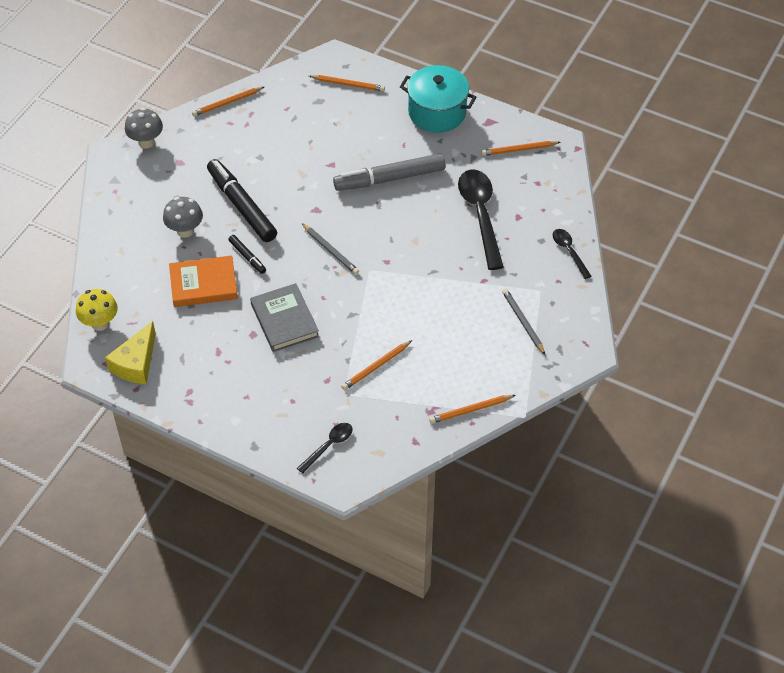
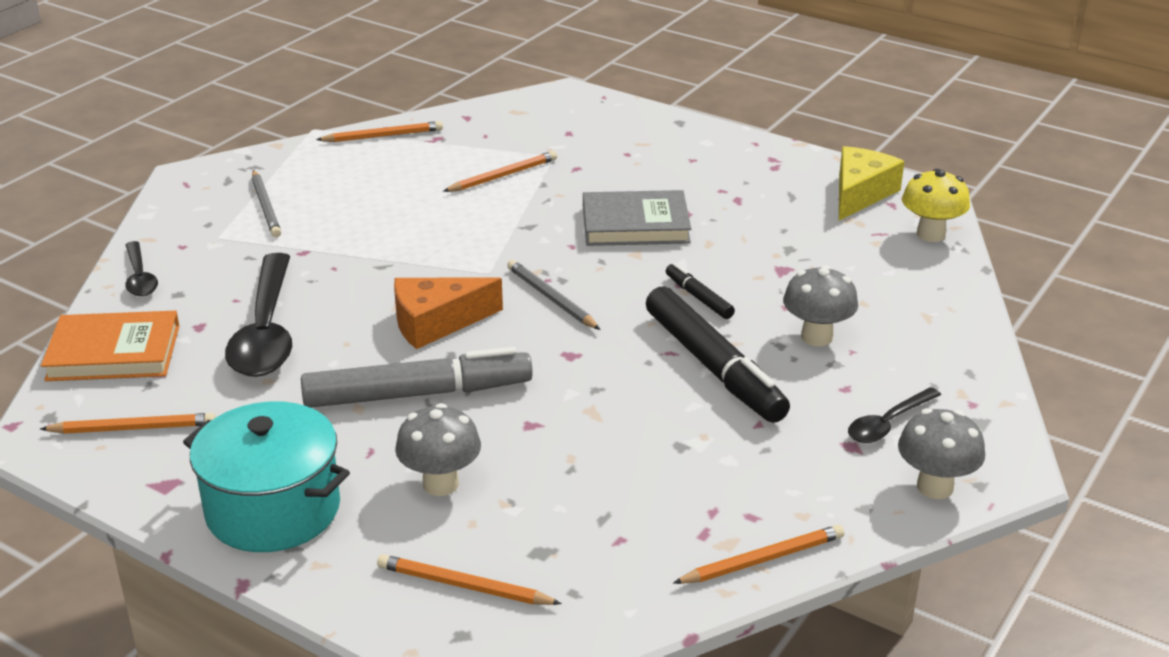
camera: 175 degrees left, 20 degrees down
orange book [169,255,238,307] -> orange book moved to [41,311,179,381]
grey book [250,283,319,352] -> grey book turned 75 degrees counterclockwise [583,190,691,246]
black spoon [297,423,353,473] -> black spoon moved to [848,387,941,443]
none -> orange cheese [394,277,503,349]
none -> grey mushroom [395,403,481,496]

